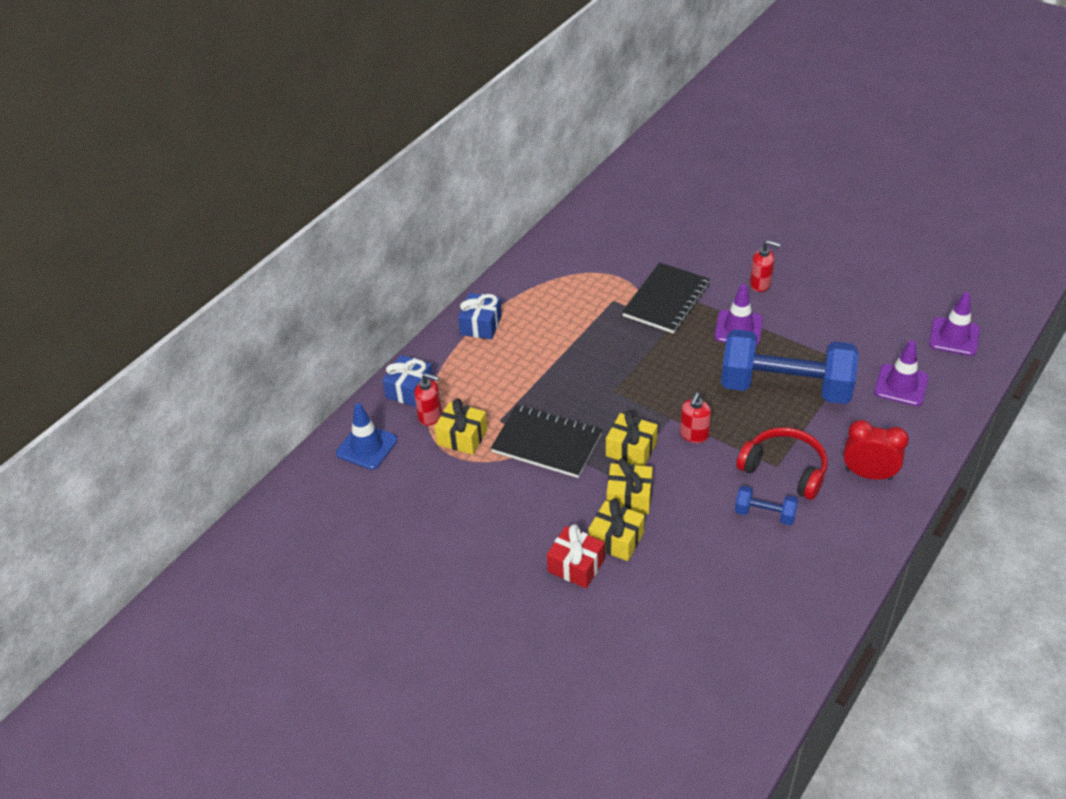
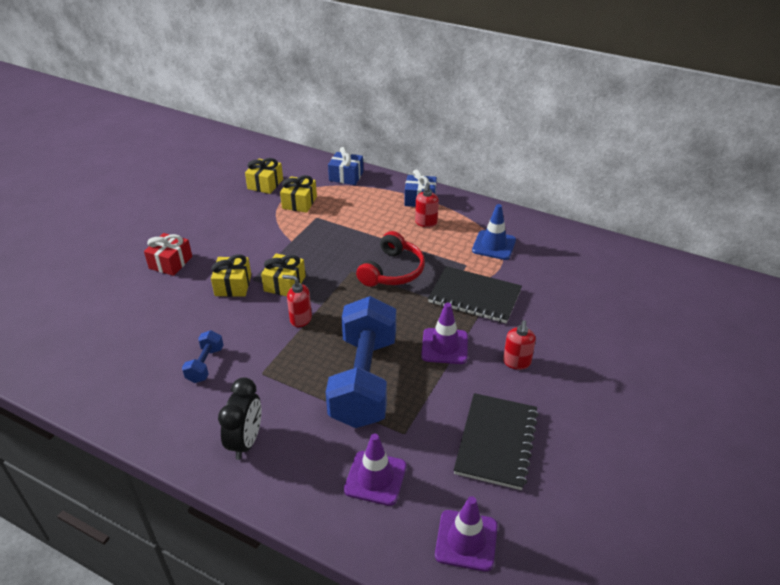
camera: 80 degrees right, 5 degrees down
blue traffic cone [336,403,398,470] -> blue traffic cone moved to [472,204,516,260]
red soap dispenser [414,373,442,426] -> red soap dispenser moved to [415,183,439,227]
black notebook [491,405,602,478] -> black notebook moved to [454,393,539,490]
yellow gift [588,499,645,561] -> yellow gift moved to [245,158,283,194]
red headphones [736,427,827,500] -> red headphones moved to [356,231,425,287]
red clock [843,420,909,480] -> black clock [218,377,261,460]

